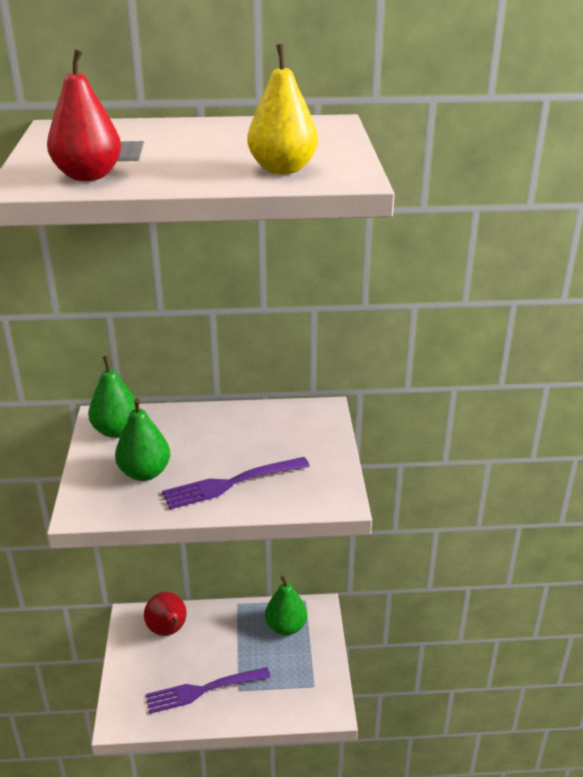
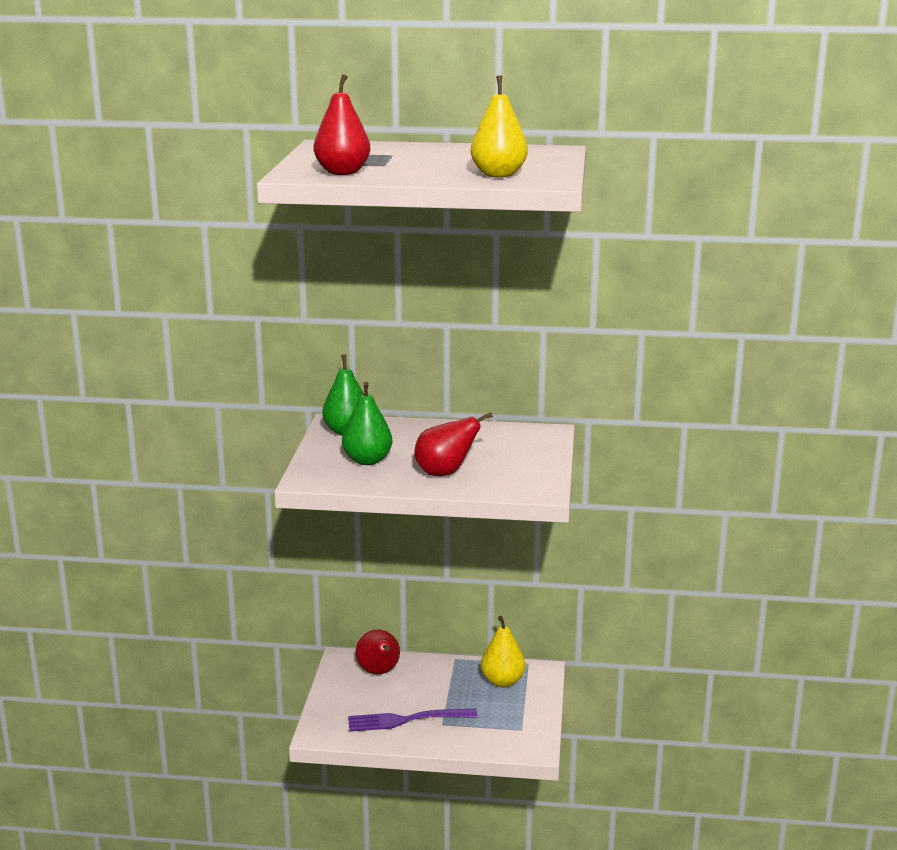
camera: 10 degrees right, 10 degrees down
purple fork [162,457,310,509] -> red pear [414,412,493,476]
green pear [265,576,307,635] -> yellow pear [481,616,526,687]

